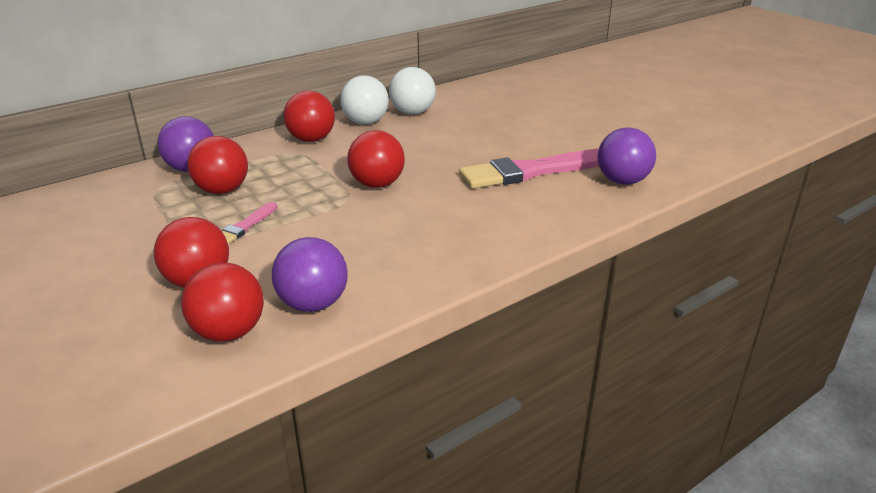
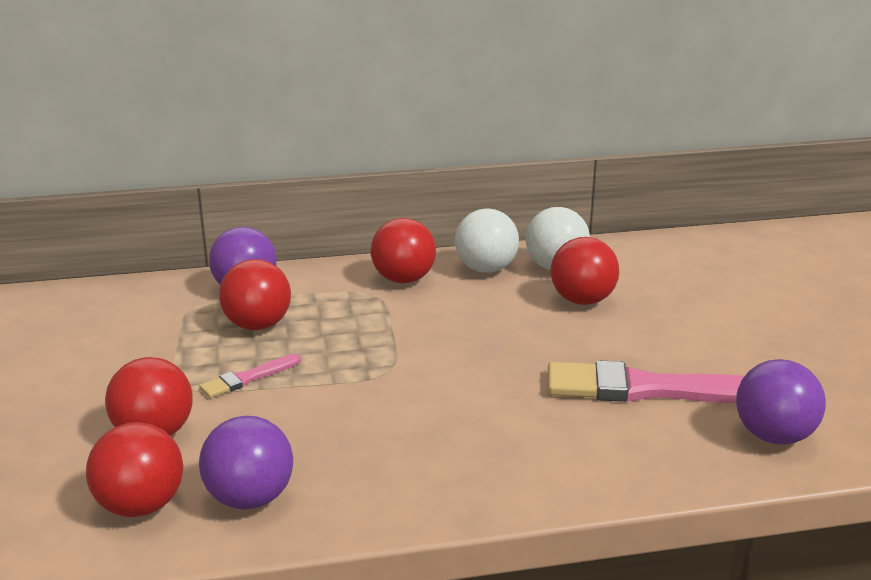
camera: 25 degrees right, 5 degrees down
red ball [347,130,405,188] -> red ball moved to [551,237,619,305]

